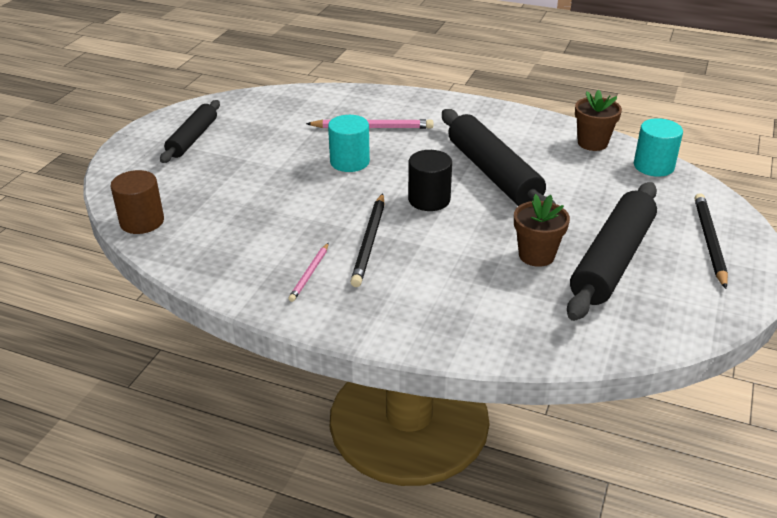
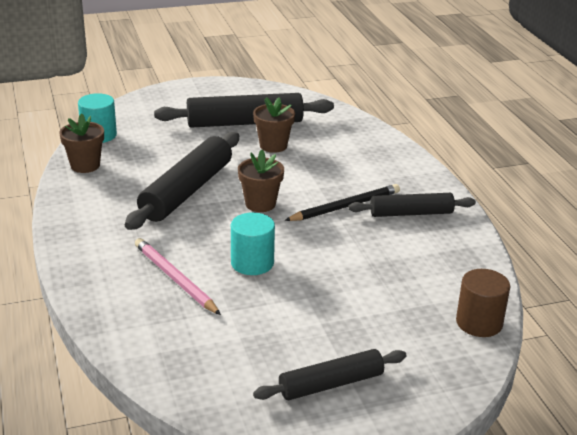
camera: 130 degrees left, 5 degrees down
pink pencil [288,243,329,302] -> black rolling pin [348,193,476,217]
black cylinder [408,150,452,211] -> brown flower pot [238,150,284,212]
black pencil [694,193,728,289] -> none

